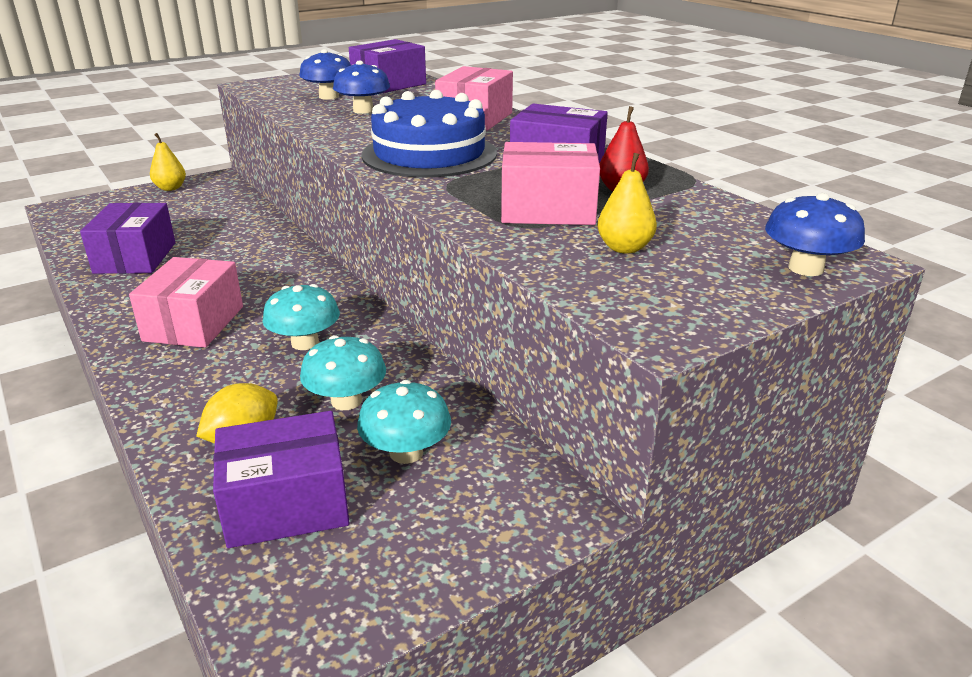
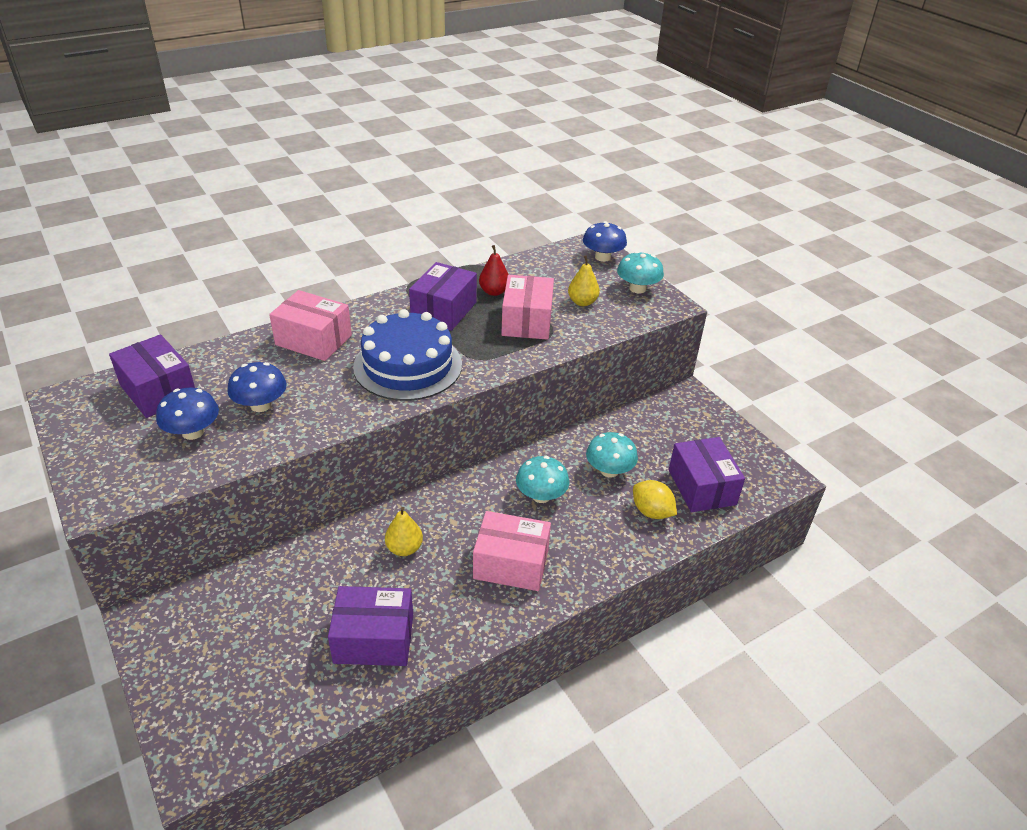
camera: 90 degrees left, 10 degrees up
yellow pear [150,133,186,191] -> yellow pear moved to [385,507,423,556]
turquoise mushroom [357,380,451,464] -> turquoise mushroom moved to [617,251,664,294]

